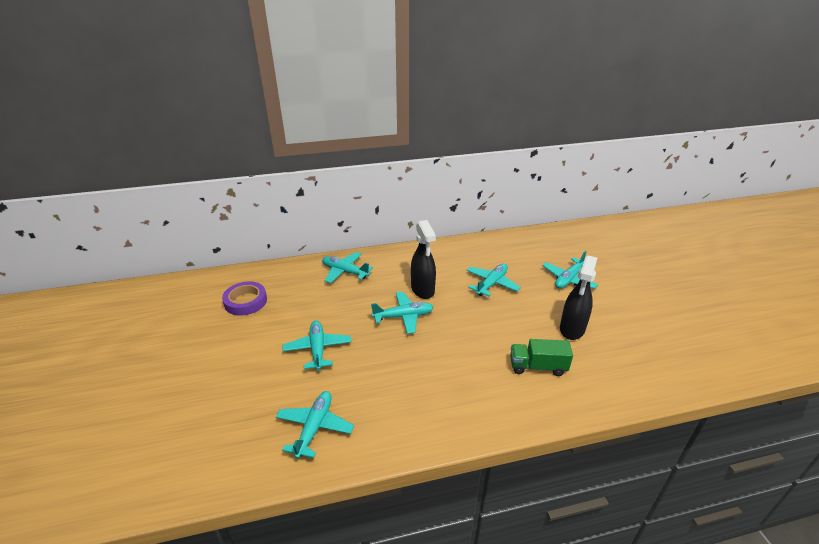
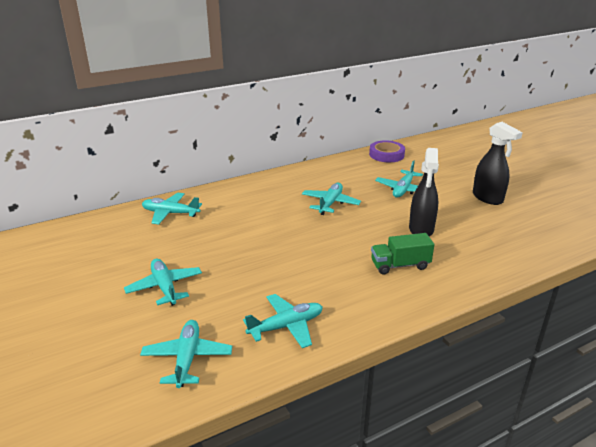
camera: 15 degrees left, 5 degrees down
purple tape [222,281,267,316] -> purple tape moved to [369,141,405,162]
turquoise plane [371,292,433,334] -> turquoise plane moved to [243,294,323,348]
black spray bottle [411,220,436,299] -> black spray bottle moved to [473,122,523,205]

